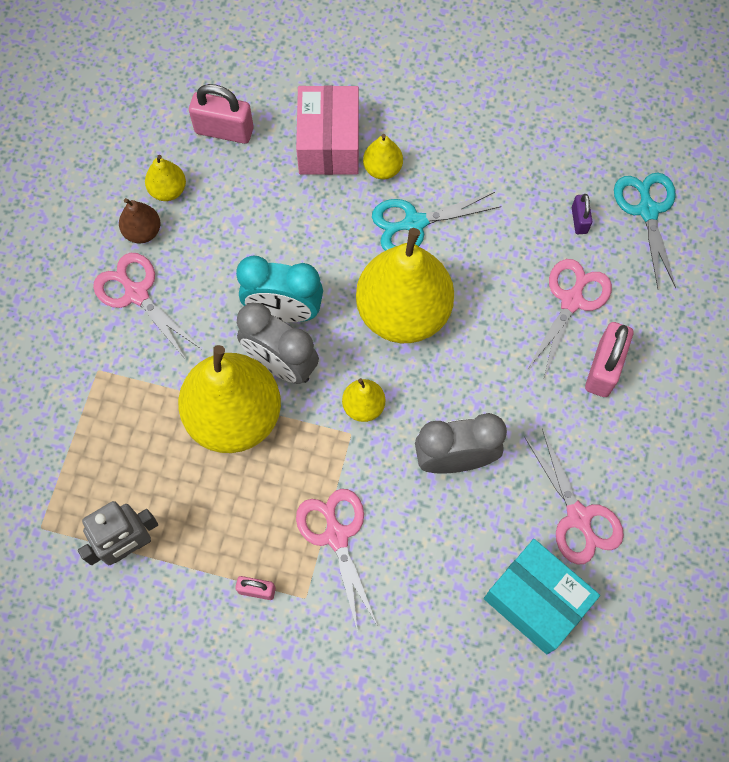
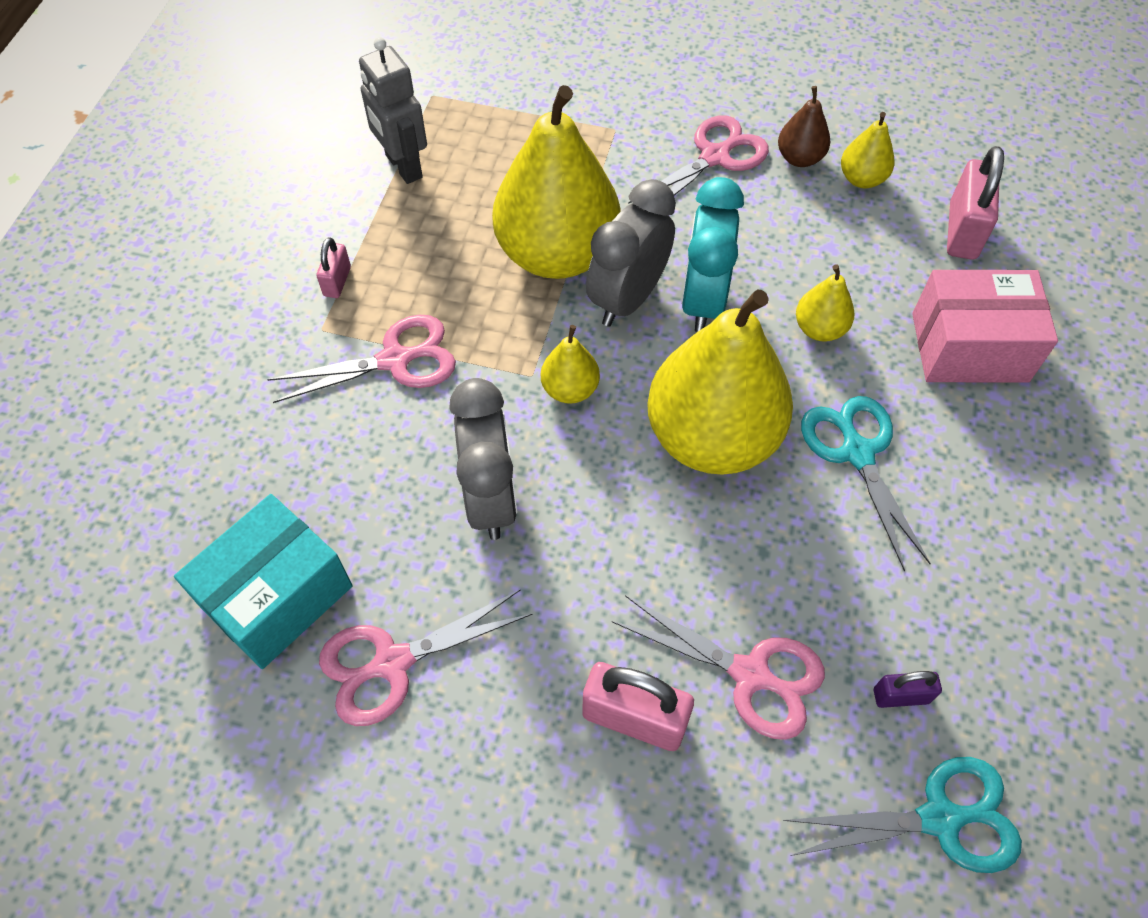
camera: 90 degrees right, 10 degrees down
yellow pear [363,134,403,179] -> yellow pear moved to [796,264,854,342]

